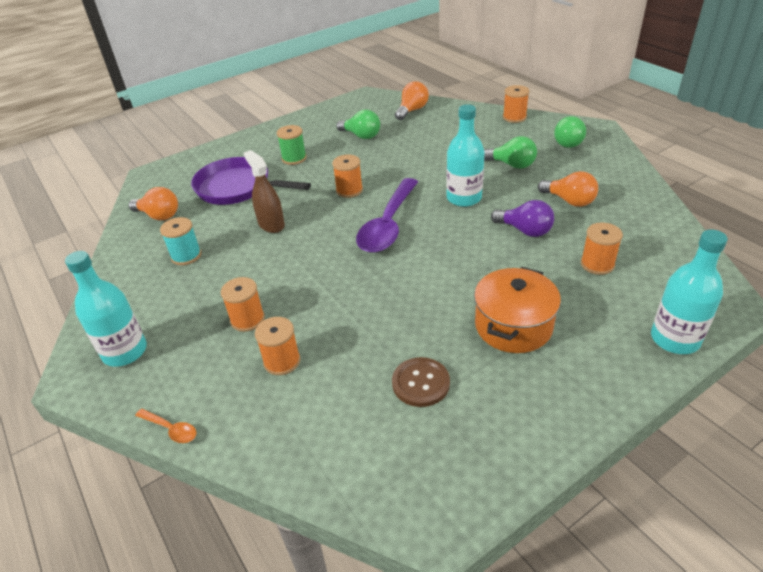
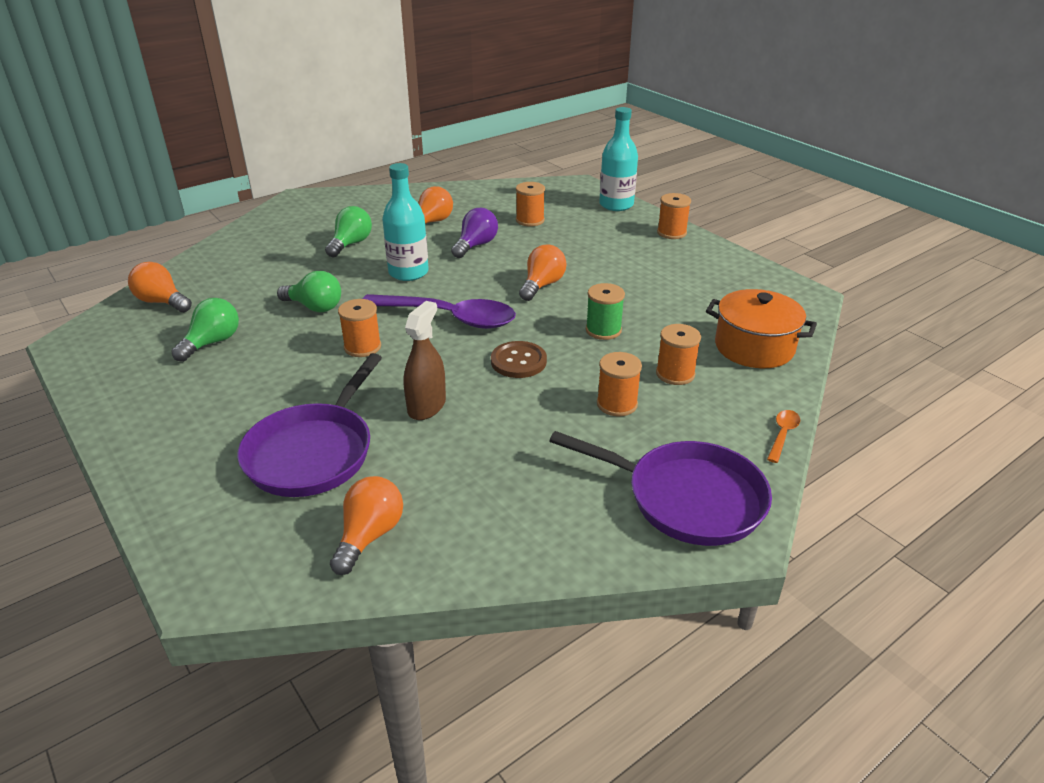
camera: 95 degrees left, 5 degrees down
turquoise bottle [65,251,147,367] -> purple pan [550,431,772,546]
turquoise spool [160,217,201,265] -> none
brown spray bottle [244,150,285,233] -> brown spray bottle turned 150 degrees clockwise [404,301,446,420]
green spool [277,125,307,165] -> green spool moved to [586,283,625,340]
brown button [392,357,450,407] -> brown button moved to [491,341,547,378]
orange pot [474,267,561,353] -> orange pot moved to [706,289,817,368]
orange spool [503,85,529,123] -> orange spool moved to [657,193,691,239]
green light bulb [554,116,586,148] -> green light bulb moved to [277,271,341,312]
none -> orange light bulb [519,244,566,301]

